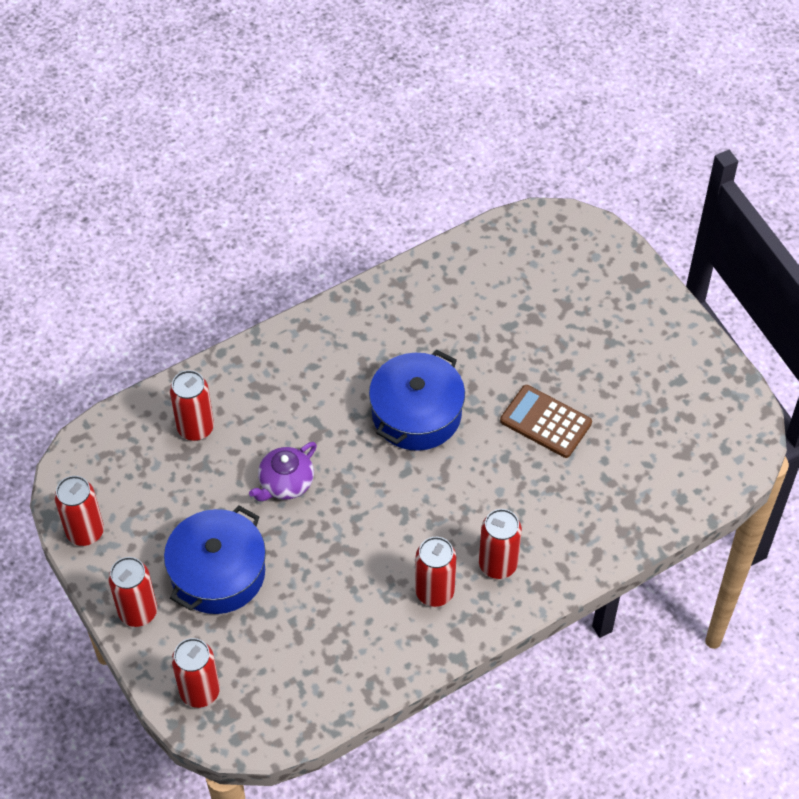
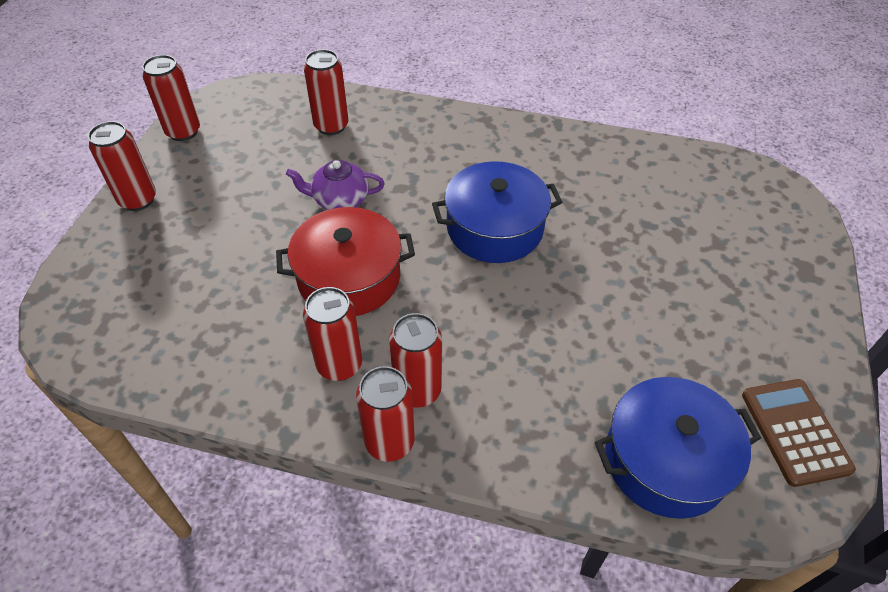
camera: 45 degrees right, 5 degrees down
blue pot [164,506,266,614] -> blue pot moved to [595,377,761,519]
red can [172,638,220,708] -> red can moved to [356,366,415,462]
brown calculator [500,385,592,458] -> brown calculator moved to [742,379,856,487]
none -> red pot [276,207,415,316]

